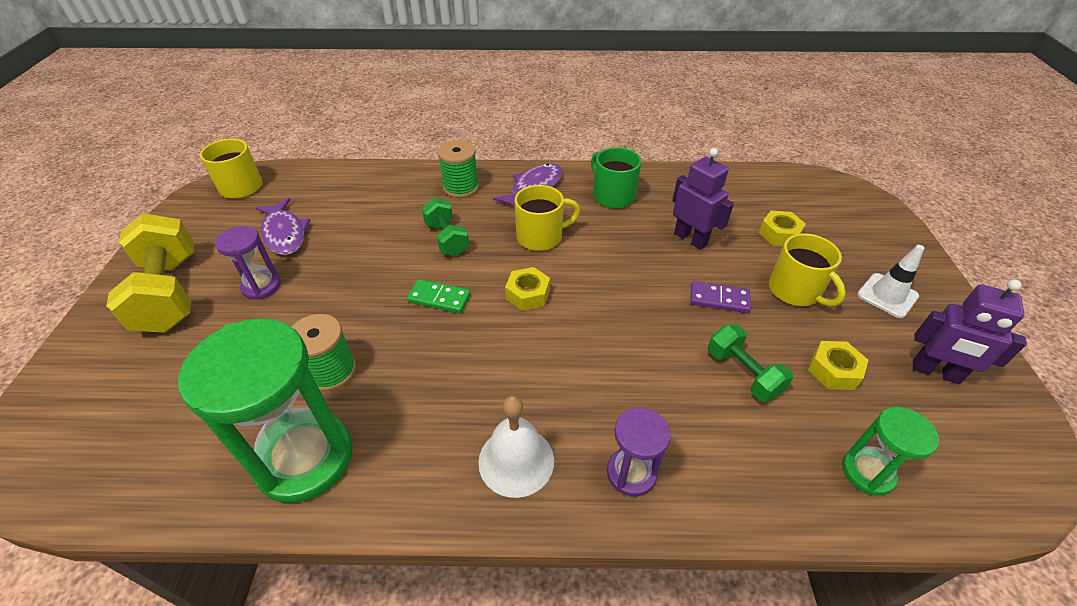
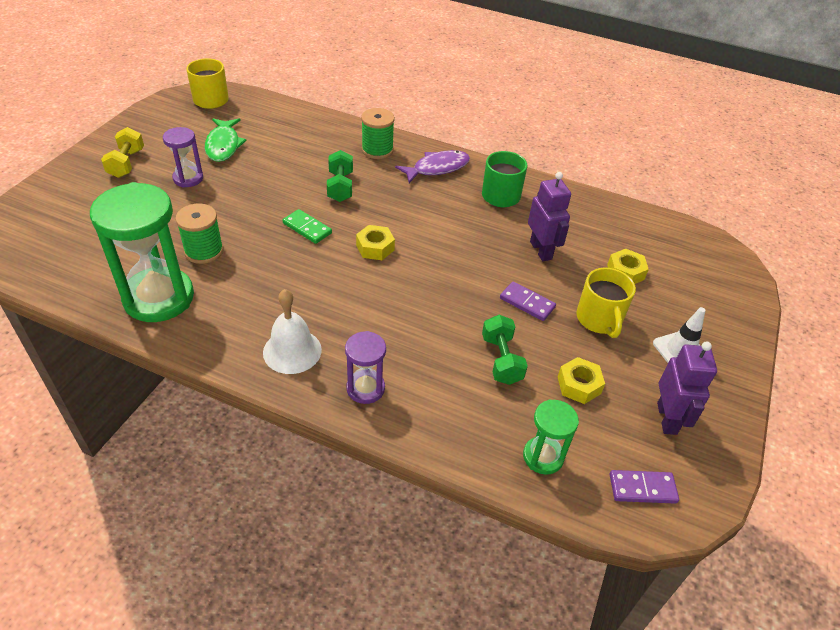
camera: 20 degrees right, 0 degrees up
yellow dumbbell [106,213,194,333] -> yellow dumbbell [101,127,144,178], size x0.57
purple fish [255,198,310,255] -> green fish [205,118,247,162]
yellow mug [515,185,580,251] -> none
purple robot [913,280,1027,384] -> purple robot turned 135 degrees counterclockwise [657,341,717,435]
none -> purple domino [610,470,679,504]

